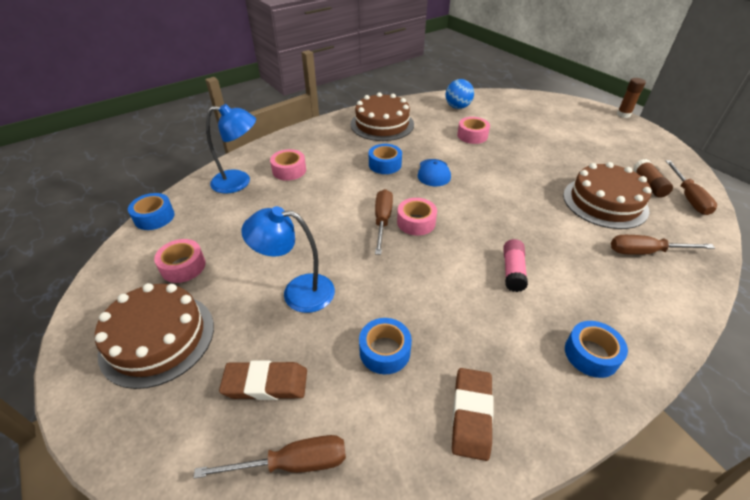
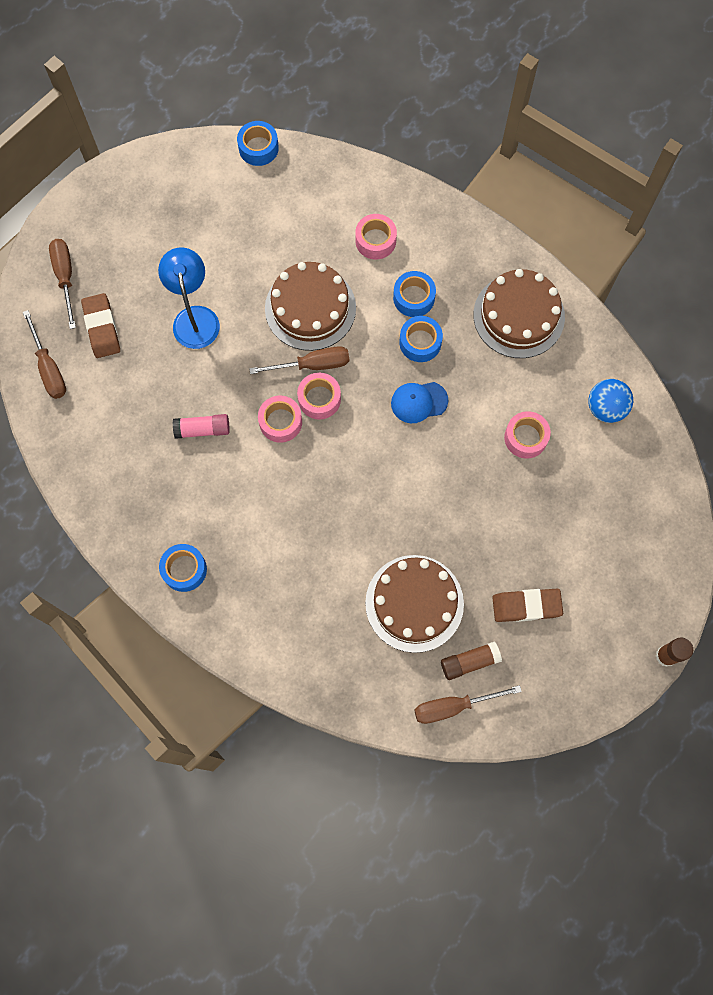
camera: 75 degrees right, 30 degrees up
brown cake [95,283,214,389] -> brown cake moved to [265,262,356,351]
pink tape [154,239,206,283] -> pink tape moved to [258,396,302,443]
blue lamp [206,104,256,194] -> none
blue tape [359,318,412,374] -> blue tape moved to [393,271,436,317]
brown eraser [452,368,494,461] -> brown eraser moved to [492,589,563,622]
pink glue stick [503,239,528,292] -> pink glue stick moved to [173,414,230,439]
brown screwdriver [611,235,715,255] -> brown screwdriver moved to [49,239,76,329]

